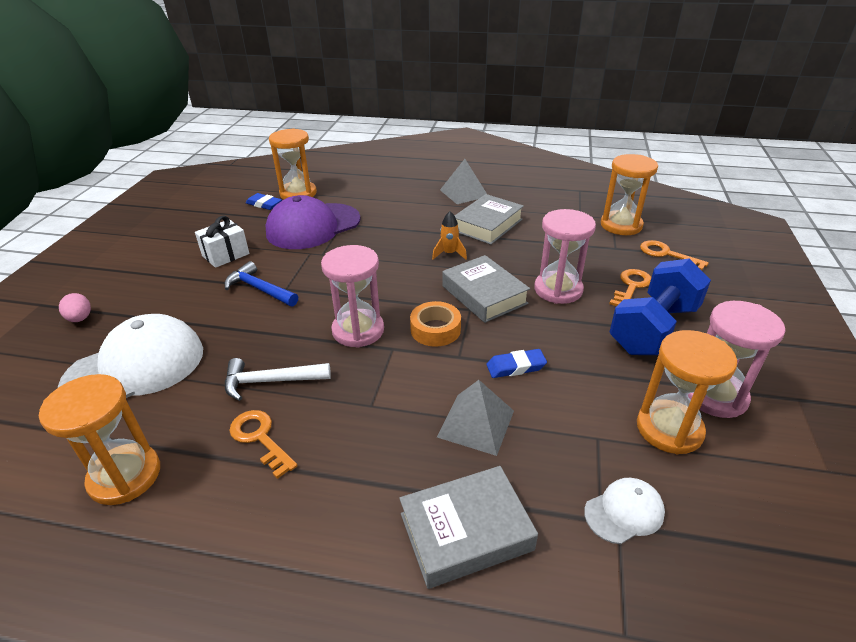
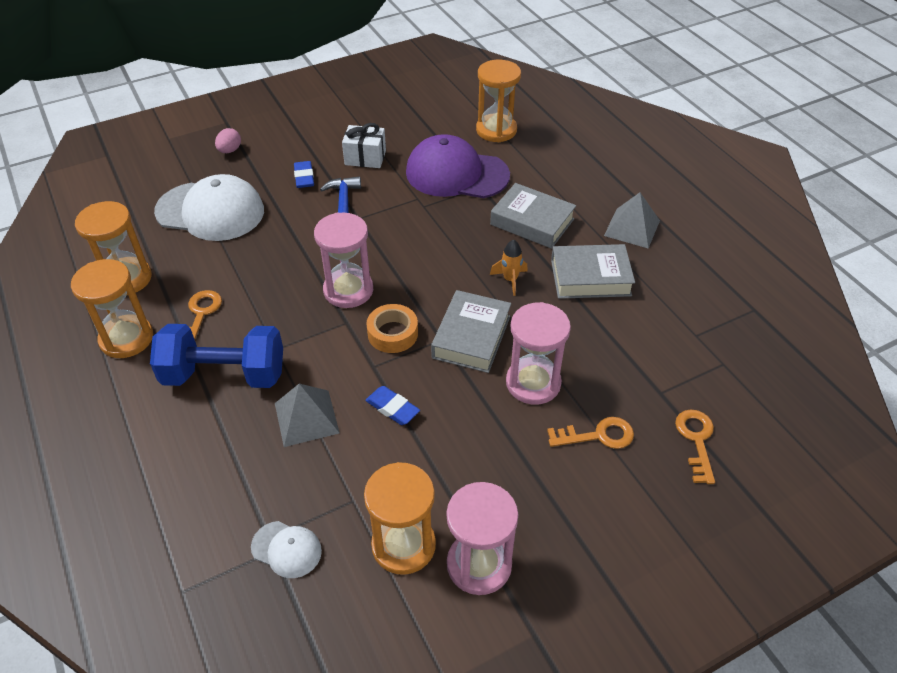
camera: 50 degrees right, 10 degrees up
white hammer [225,358,331,401] -> none
blue eraser [246,193,282,210] -> blue eraser moved to [294,161,314,188]
grey book [399,466,538,589] -> grey book moved to [490,183,576,249]
orange hourglass [601,154,658,235] -> orange hourglass moved to [71,259,153,358]
blue dumbbell [610,259,711,355] -> blue dumbbell moved to [150,324,283,388]

